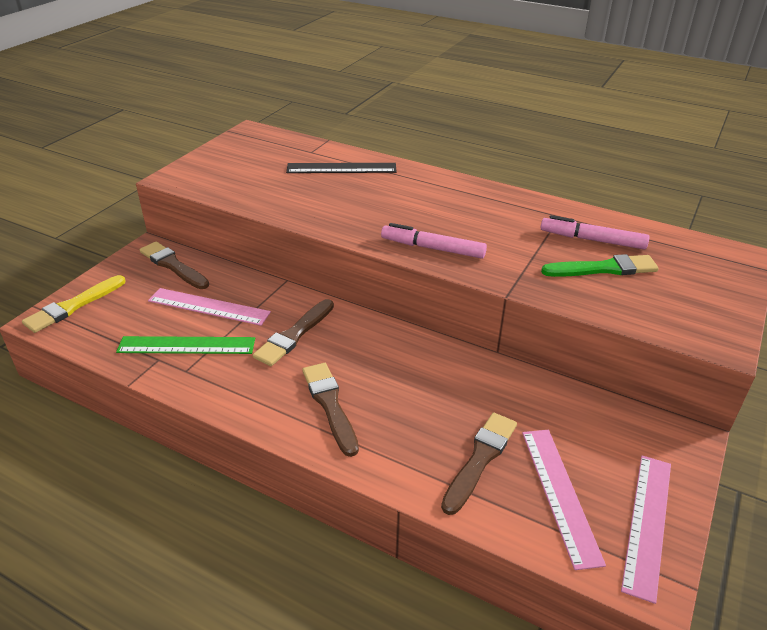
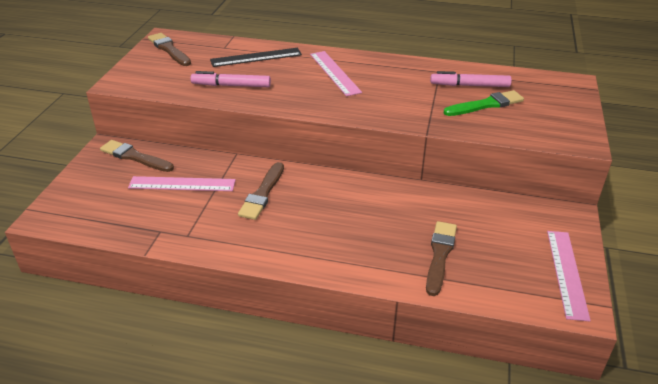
camera: 15 degrees left, 0 degrees up
yellow brush [22,275,125,333] -> none
green ruler [116,336,255,354] -> none
brown brush [302,363,359,457] -> brown brush moved to [148,33,191,66]
pink marker [381,223,487,259] -> pink marker moved to [190,71,271,87]
pink ruler [522,430,606,570] -> pink ruler moved to [310,51,362,96]

